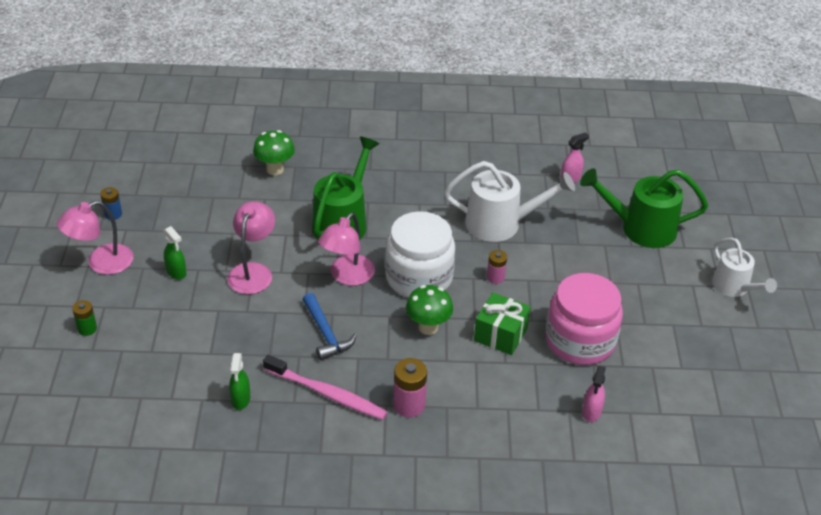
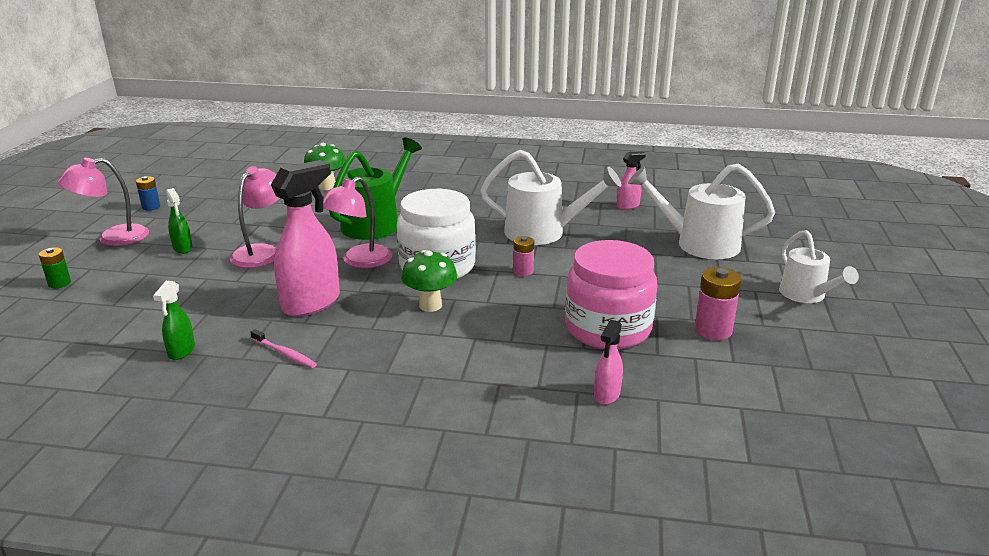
camera: 10 degrees right, 15 degrees down
pink toothbrush [263,355,387,420] -> pink toothbrush [250,329,317,368], size x0.53
blue hammer [302,293,357,360] -> pink spray bottle [271,160,340,317]
pink battery [393,358,427,417] -> pink battery moved to [695,267,741,340]
green gift [474,293,531,355] -> none
green watering can [580,168,708,248] -> white watering can [628,163,775,259]

